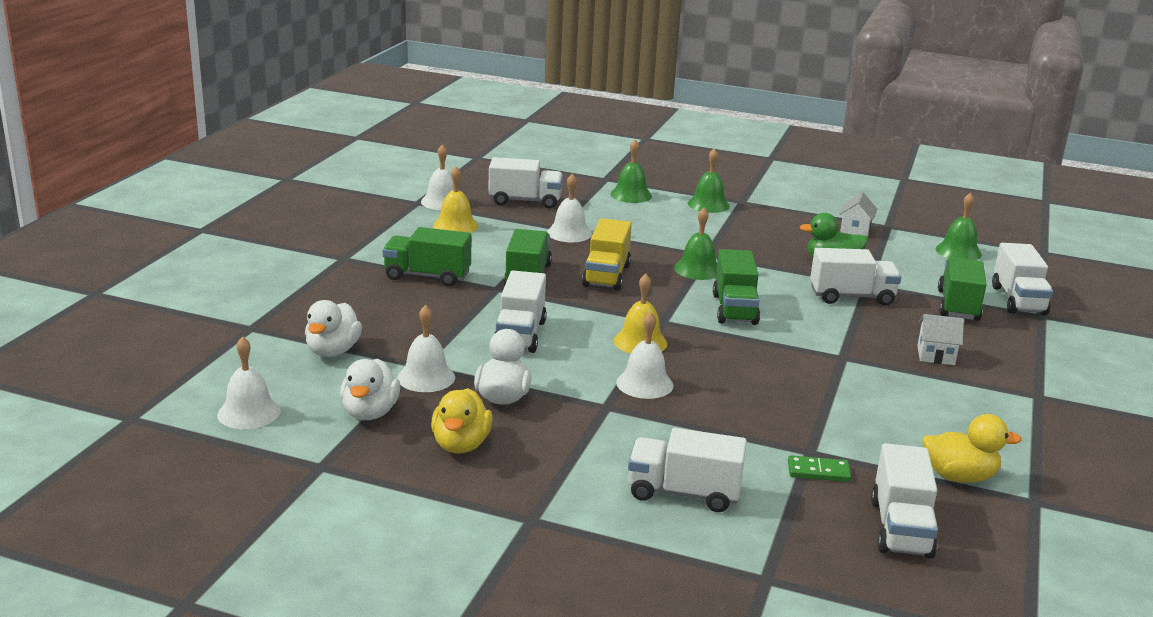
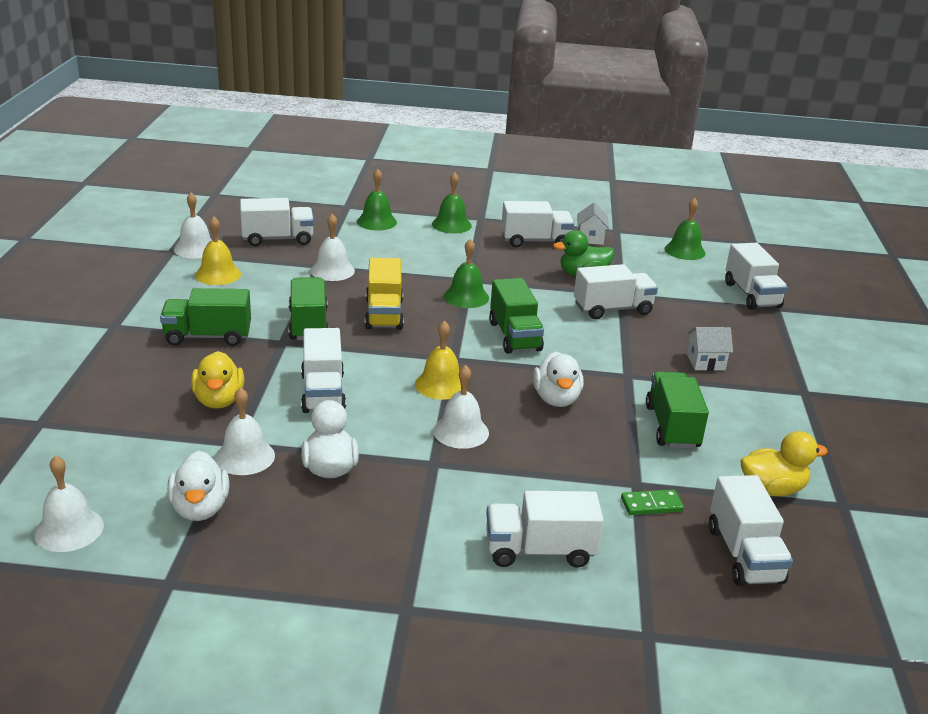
camera: 15 degrees left, 5 degrees up
white duck [305,300,362,357] -> white duck moved to [533,352,584,407]
yellow duck [431,388,493,453] -> yellow duck moved to [191,351,244,409]
green truck [938,257,987,321] -> green truck moved to [646,372,709,449]
none -> white truck [501,201,574,248]

